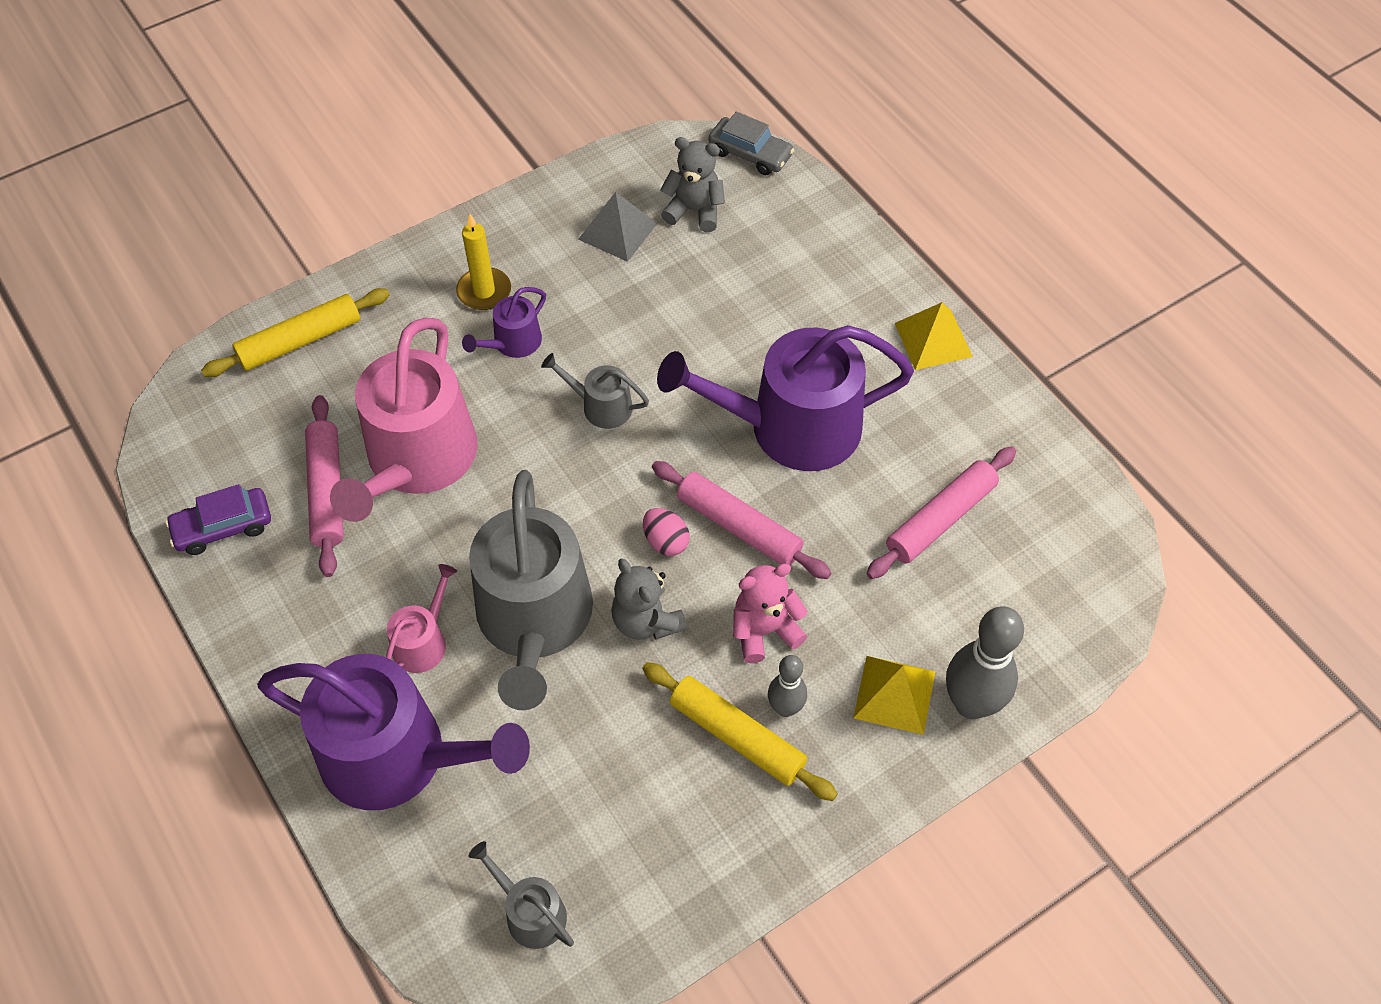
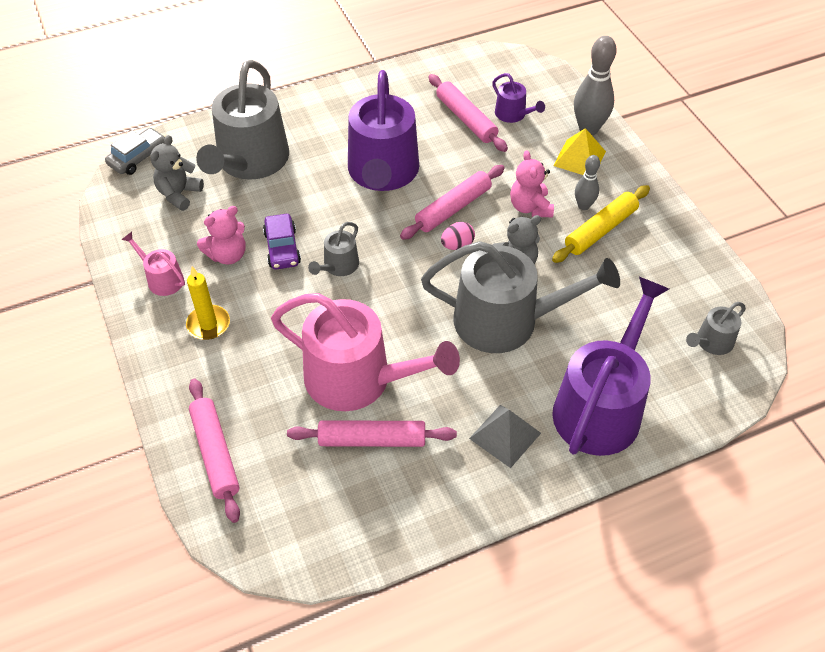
camera: 80 degrees left, 5 degrees down
purple car [165,484,271,555] -> purple car moved to [263,214,301,270]
yellow rolling pin [201,288,390,377] -> pink rolling pin [189,378,240,523]
pink watering can [386,564,457,673] -> pink watering can moved to [121,232,185,296]
purple watering can [462,287,546,358] -> purple watering can moved to [492,73,545,123]
grey pyramid [578,192,658,262] -> grey pyramid moved to [469,405,541,468]
yellow pyramid [894,302,973,370] -> none
none -> grey watering can [196,60,289,180]
none -> pink teddy bear [197,206,245,264]

